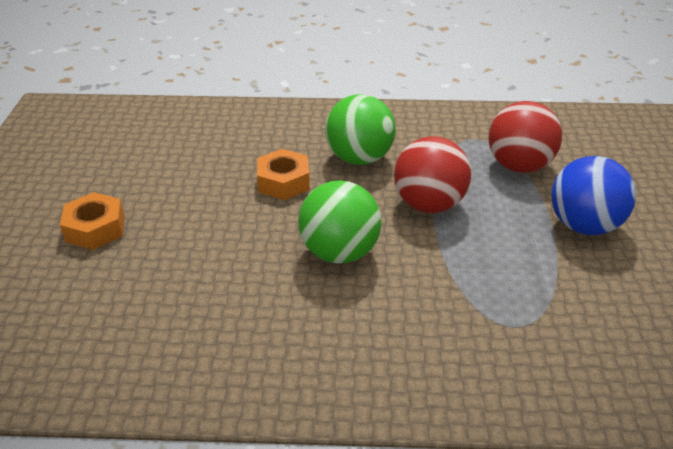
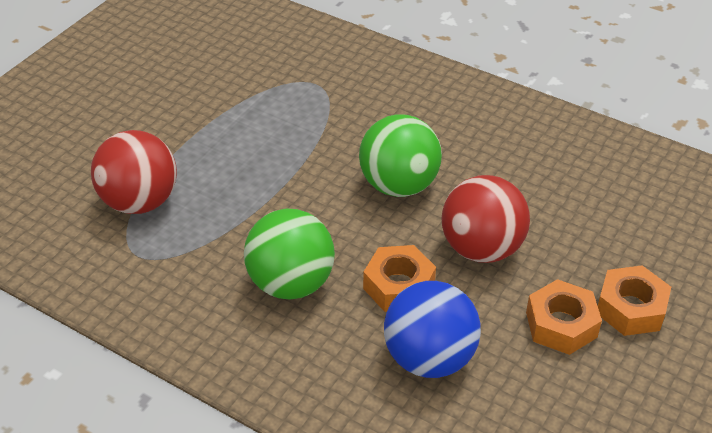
camera: 150 degrees left, 5 degrees up
red ball [394,136,471,213] -> red ball moved to [441,175,530,263]
blue ball [551,156,636,235] -> blue ball moved to [384,281,481,378]
none -> orange nut [526,279,602,355]

